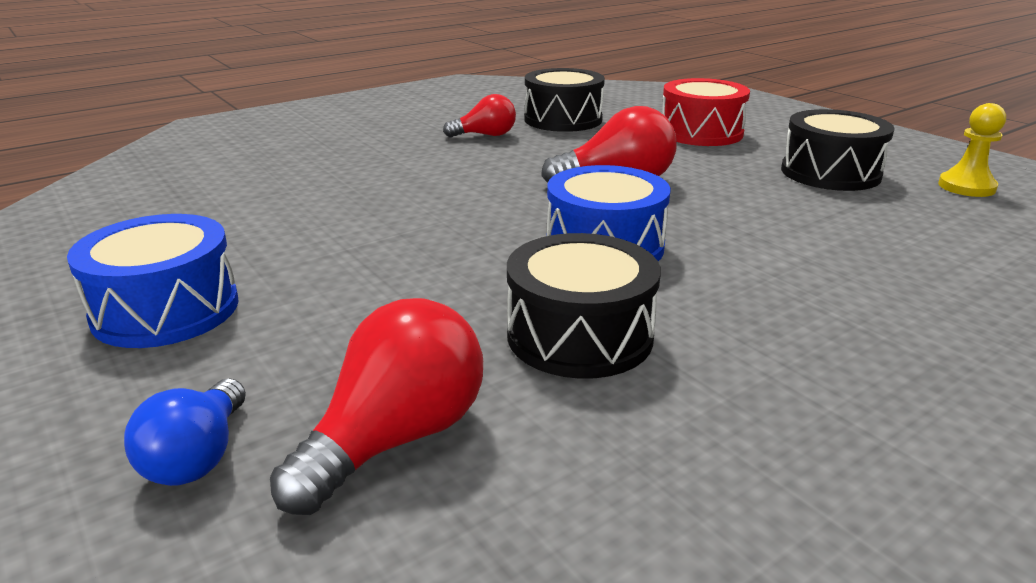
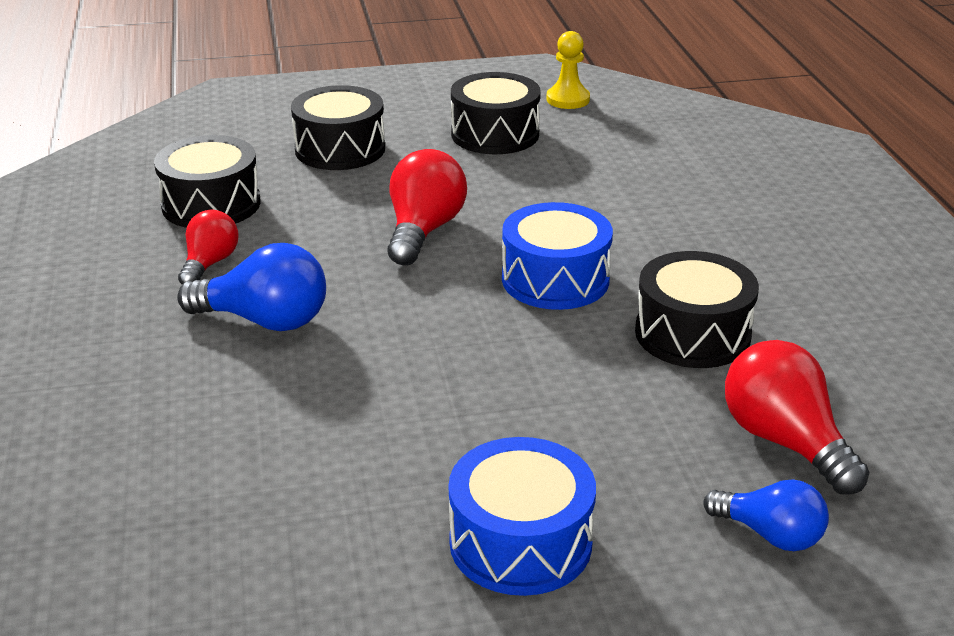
camera: 65 degrees left, 5 degrees up
red drum [662,78,750,146] -> black drum [291,85,385,170]
none -> blue light bulb [177,243,326,331]

